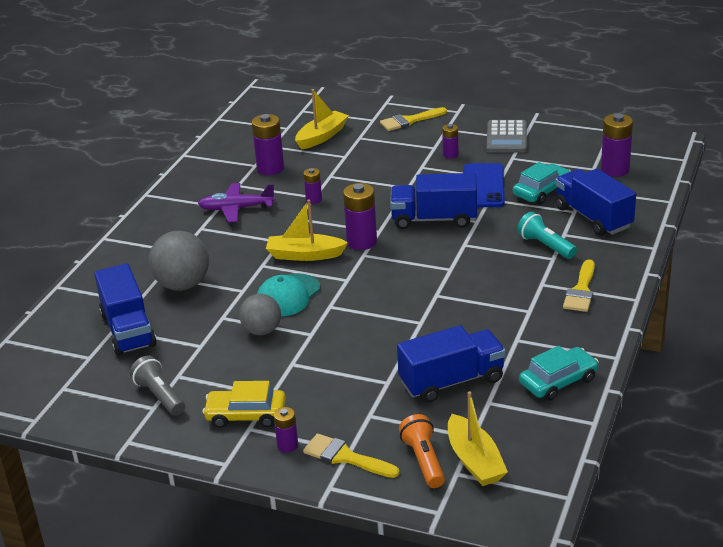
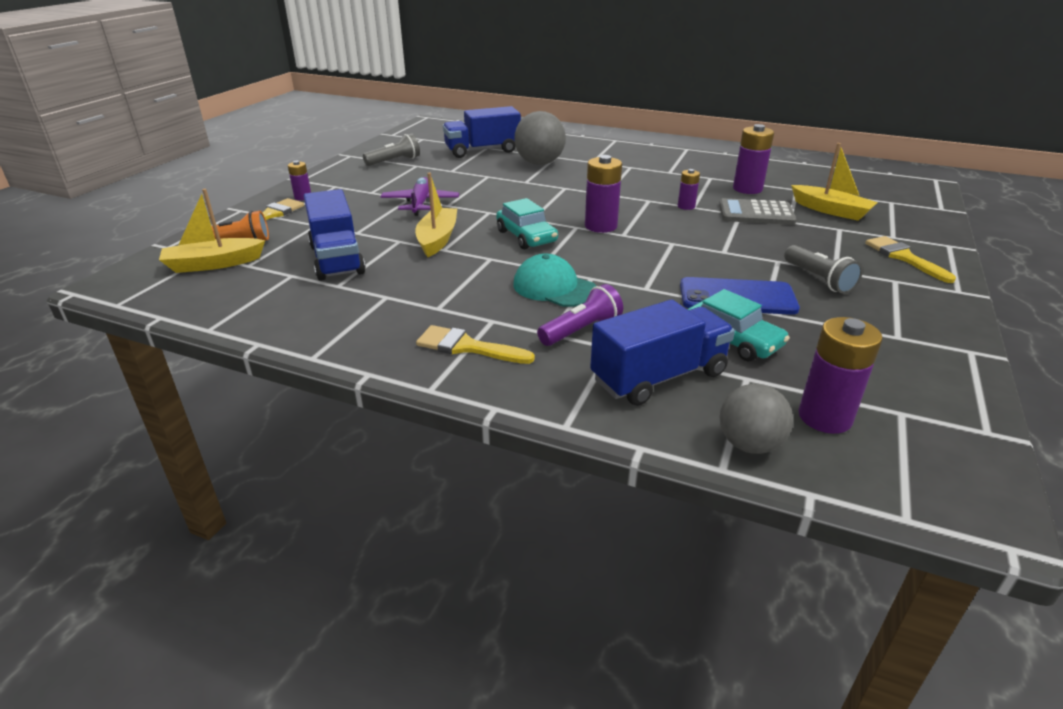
camera: 90 degrees right, 0 degrees up
purple plane [198,183,276,223] -> purple plane moved to [381,177,459,216]
yellow car [203,381,286,428] -> none
grey ball [239,294,281,335] -> grey ball moved to [720,384,793,454]
turquoise cap [257,273,320,316] -> turquoise cap moved to [513,254,596,307]
yellow boat [266,200,348,261] -> yellow boat moved to [415,172,457,257]
blue truck [390,173,477,229] -> none
purple battery [442,124,458,159] -> grey flashlight [784,245,863,294]
grey calculator [486,120,527,153] -> grey calculator moved to [719,198,797,225]
turquoise flashlight [517,212,577,259] -> purple flashlight [537,284,623,346]
turquoise car [519,346,599,401] -> turquoise car moved to [496,198,558,249]

